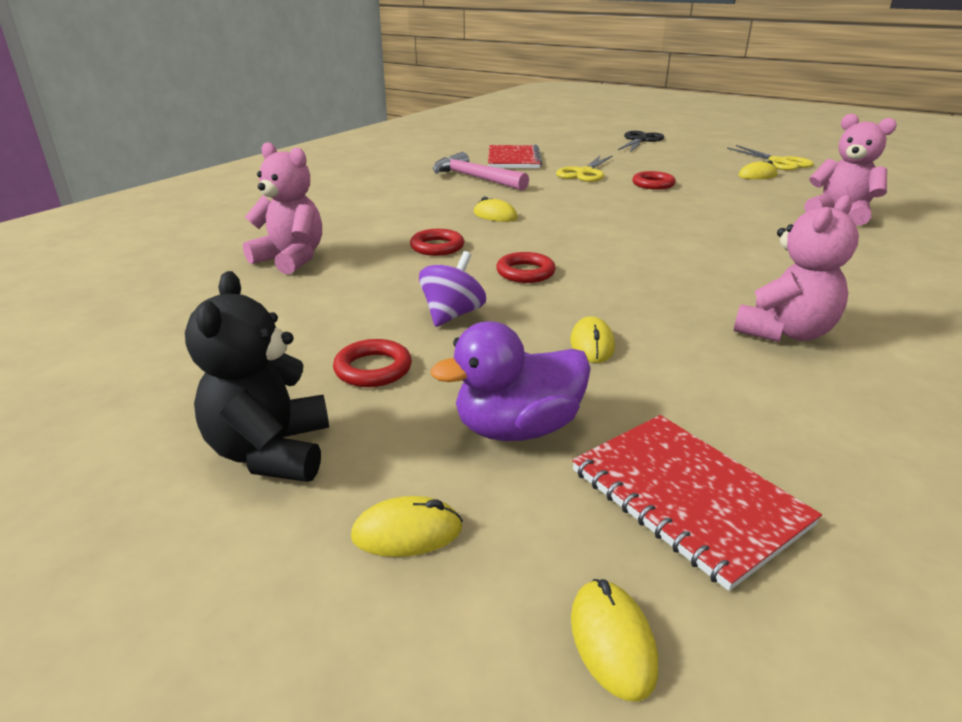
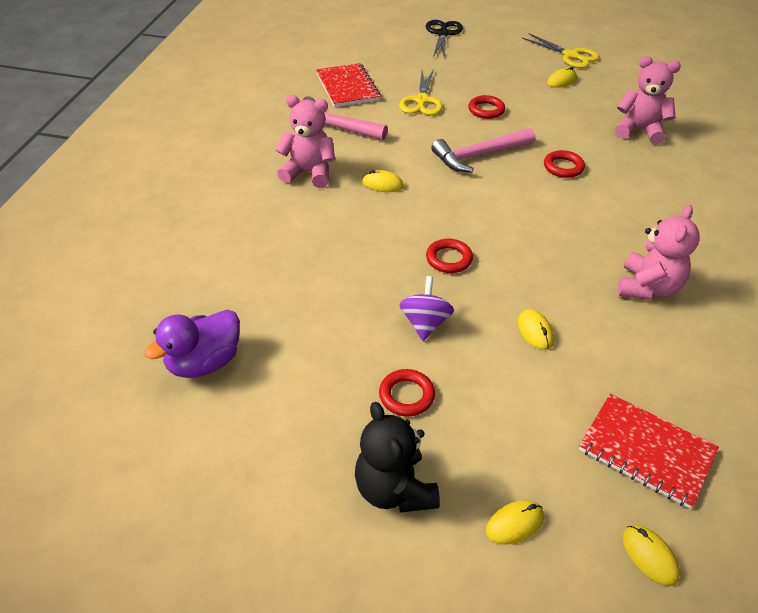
camera: 20 degrees left, 15 degrees up
pink teddy bear [243,142,322,274] -> pink teddy bear moved to [275,95,335,188]
red ring [410,229,464,256] -> red ring moved to [544,150,585,178]
purple duck [431,321,591,441] -> purple duck moved to [144,310,240,378]
none -> pink hammer [431,128,535,172]

